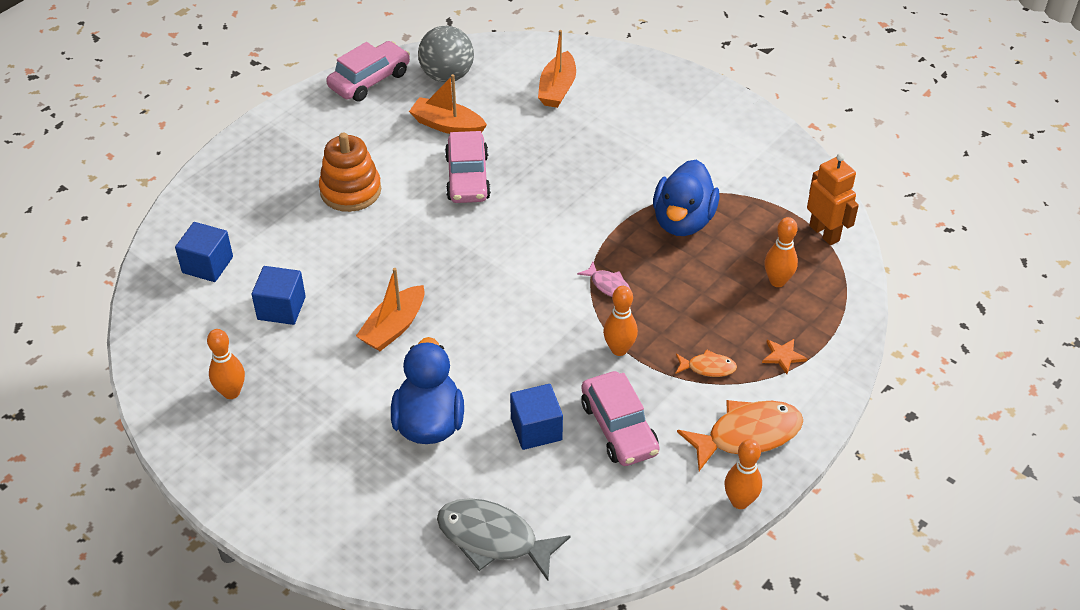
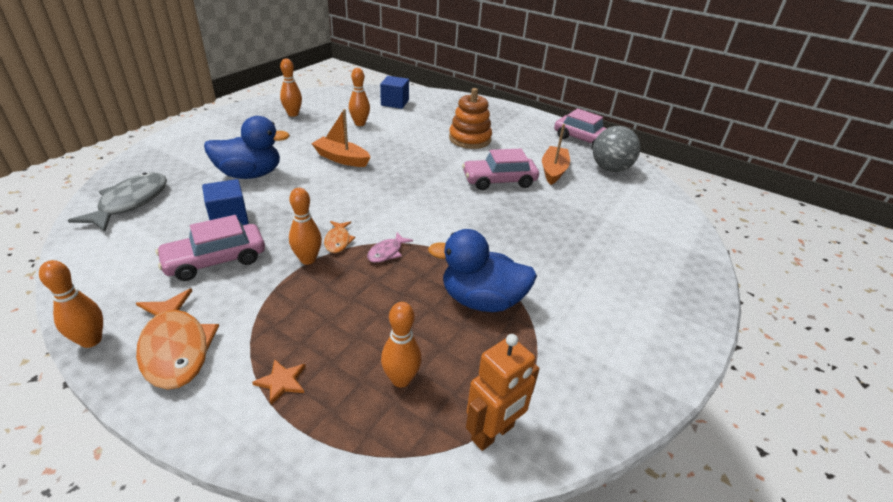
camera: 80 degrees right, 10 degrees down
blue cube [252,266,306,325] -> orange bowling pin [349,68,370,126]
orange boat [538,30,576,108] -> none
orange fish [675,349,737,377] -> orange fish moved to [324,221,356,253]

